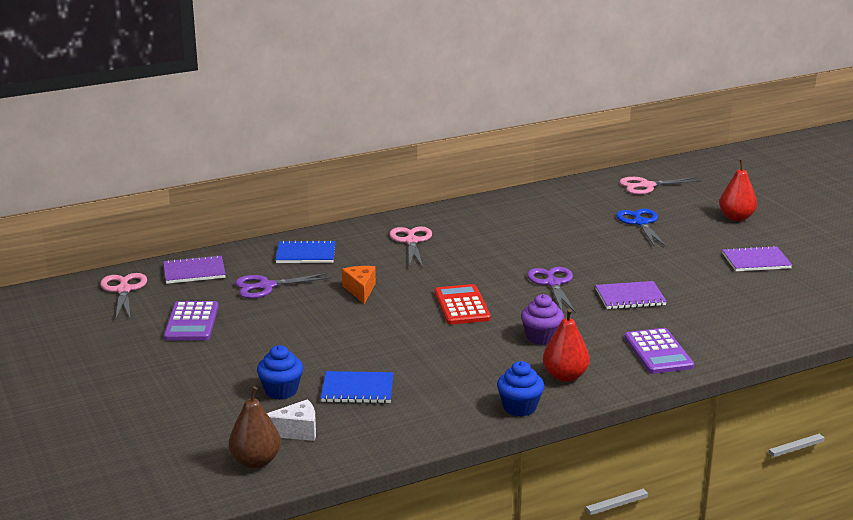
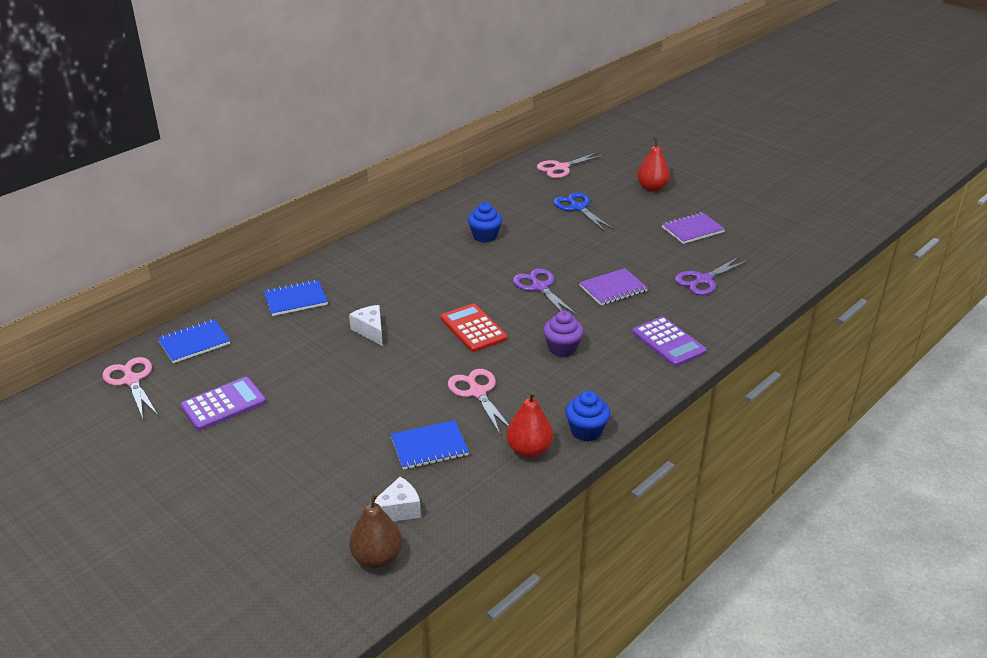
camera: 20 degrees left, 10 degrees up
purple notebook [163,255,226,284] -> blue notebook [158,319,230,363]
purple calculator [164,301,218,341] -> purple calculator turned 105 degrees counterclockwise [180,377,266,431]
purple scissors [235,273,332,299] -> purple scissors moved to [675,257,748,295]
blue cupcake [257,345,303,400] -> blue cupcake moved to [468,202,502,243]
orange cheese [342,266,376,304] -> white cheese [349,305,383,346]
pink scissors [389,226,432,267] -> pink scissors moved to [448,369,509,434]
red pear [543,309,590,382] -> red pear moved to [506,391,553,458]

